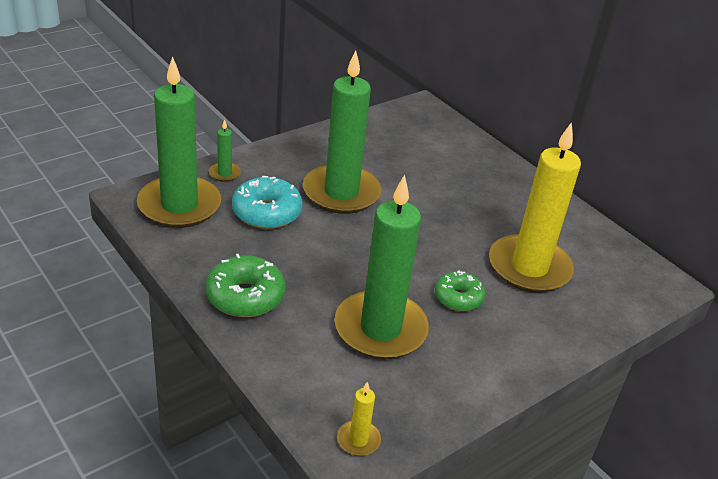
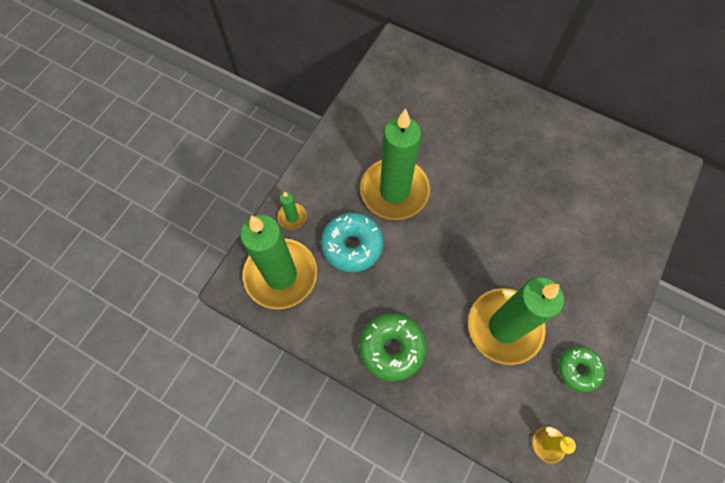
camera: 20 degrees left, 30 degrees up
green donut [435,270,485,311] -> green donut moved to [558,346,605,392]
yellow candle [489,122,581,293] -> none

